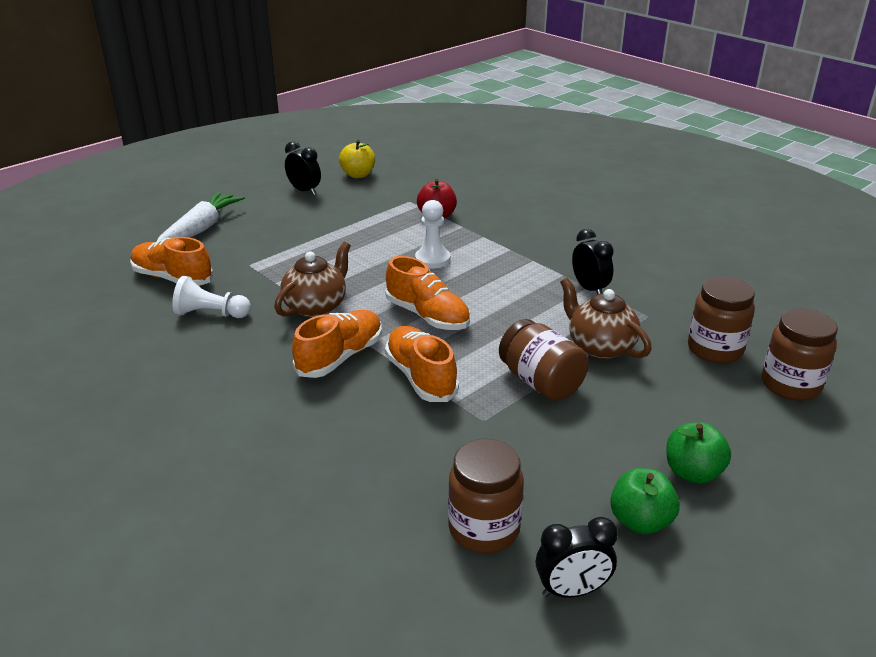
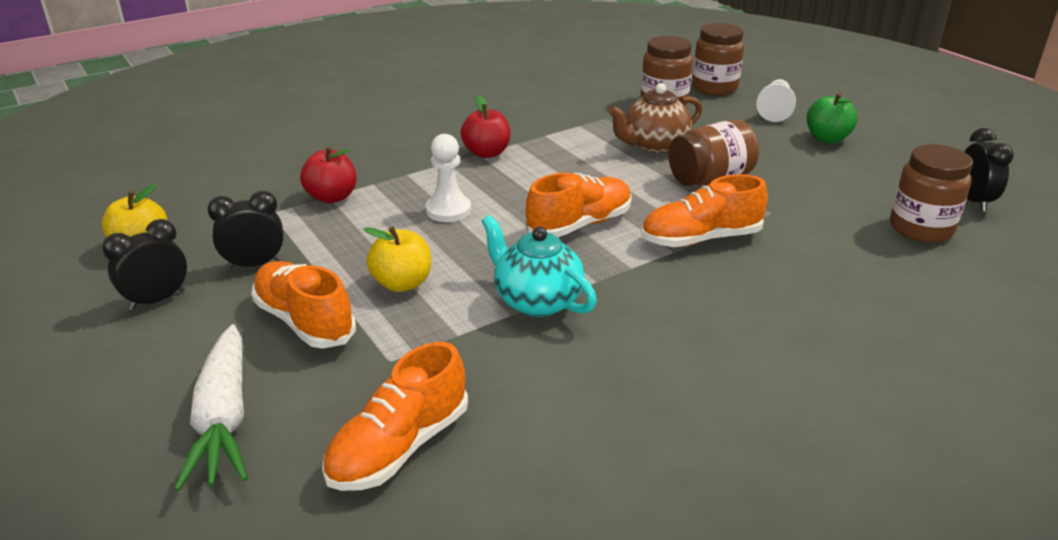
camera: 80 degrees left, 0 degrees up
white carrot [157,192,245,242] -> white carrot turned 135 degrees counterclockwise [174,324,248,491]
white pawn [172,276,251,318] -> white pawn moved to [756,79,796,122]
brown teapot [274,242,351,317] -> turquoise teapot [482,215,597,317]
orange shoe [292,310,382,378] -> orange shoe moved to [251,261,356,348]
black clock [572,229,614,294] -> black clock moved to [207,191,284,269]
green apple [610,468,680,534] -> none
none -> yellow apple [364,227,431,292]
none -> red apple [461,95,510,158]

